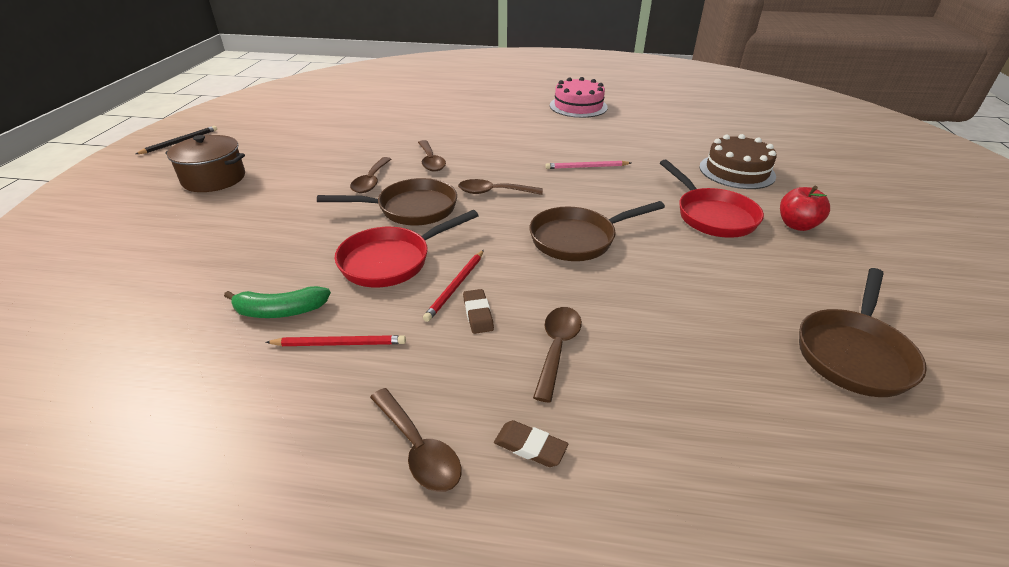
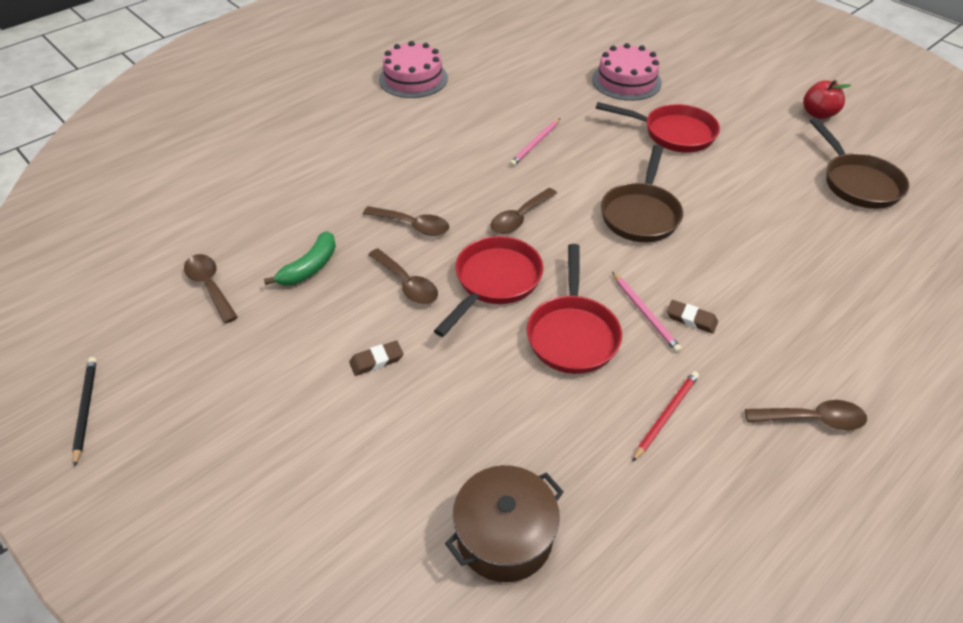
camera: 50 degrees left, 10 degrees up
brown pot [165,135,245,192] -> brown pot moved to [445,465,564,582]
green banana [224,286,331,318] -> green banana moved to [264,231,336,286]
brown pan [317,178,457,226] -> red pan [434,236,543,337]
red pencil [423,250,484,322] -> pink pencil [612,272,682,353]
brown eraser [494,420,568,467] -> brown eraser moved to [349,341,403,376]
brown spoon [533,307,582,403] -> brown spoon moved to [184,254,238,323]
brown cake [699,134,777,189] -> pink cake [592,43,662,101]
red apple [780,186,830,231] -> red apple moved to [803,80,852,119]

